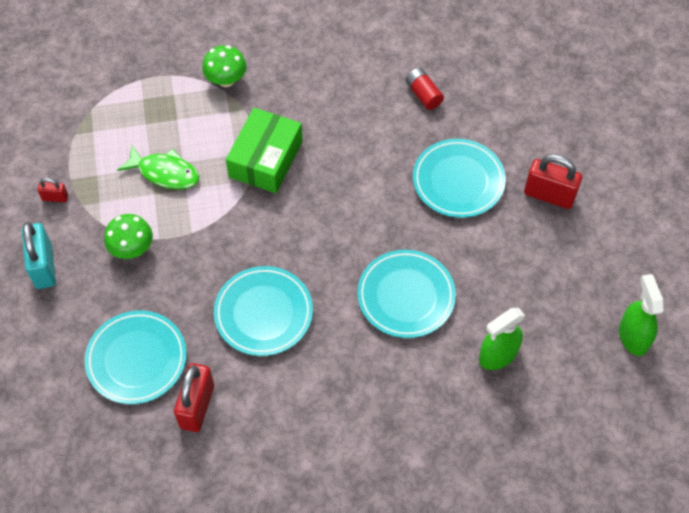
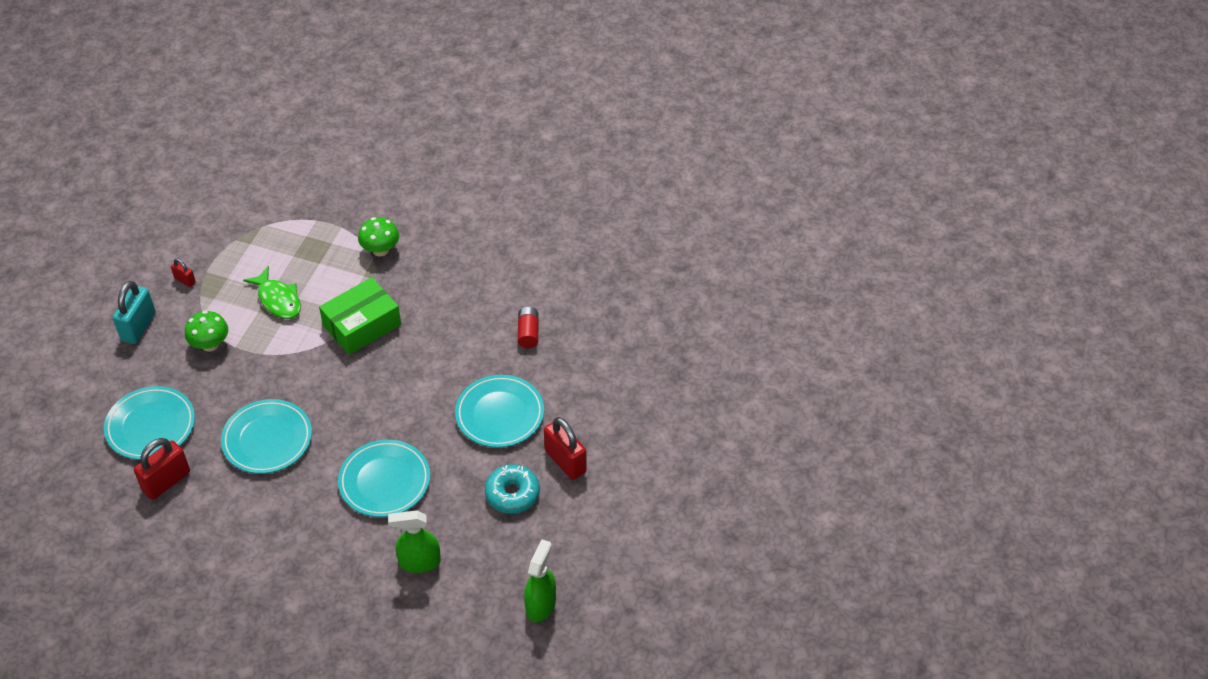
camera: 30 degrees right, 10 degrees down
none -> turquoise donut [485,464,540,514]

